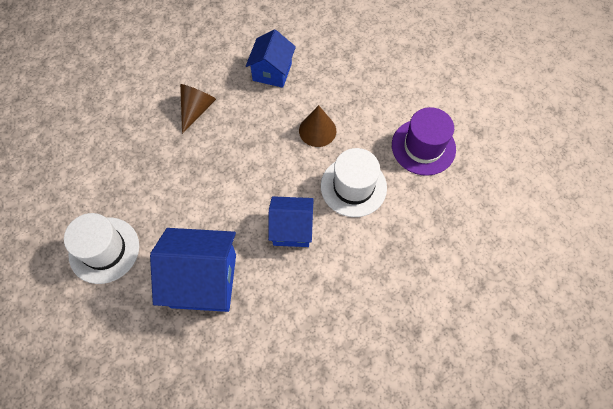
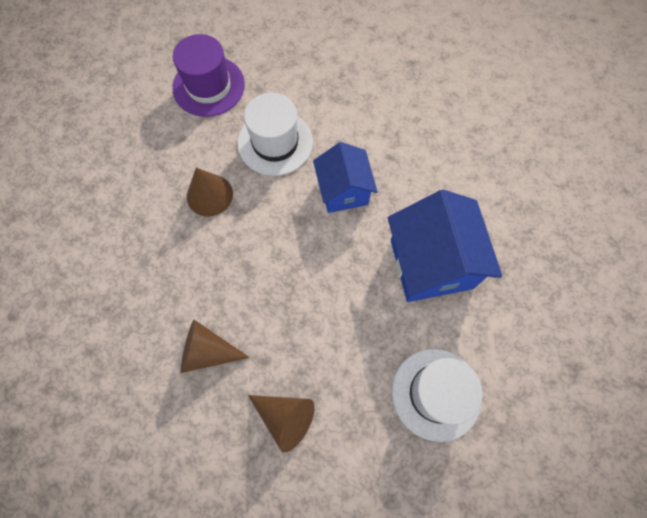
camera: 105 degrees left, 5 degrees up
blue house [246,29,296,88] -> none
none -> brown cone [248,395,315,453]

